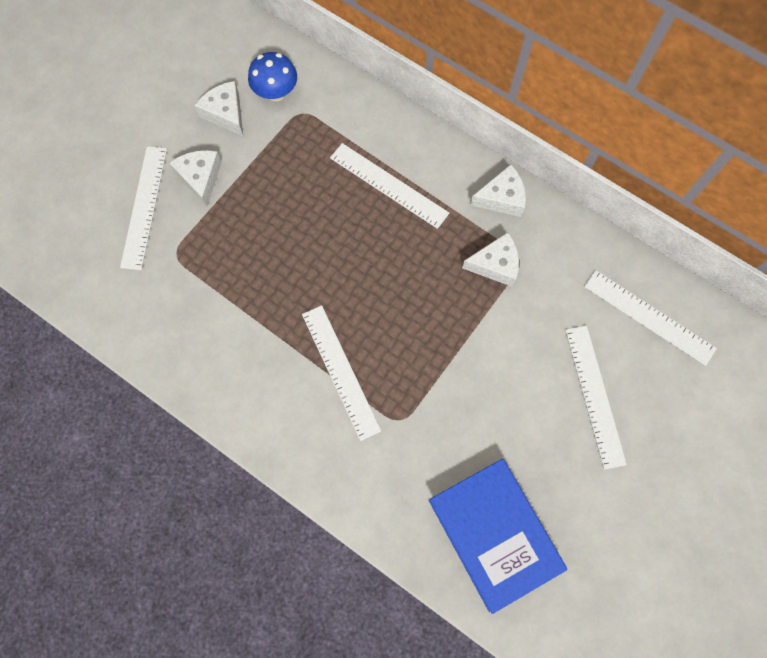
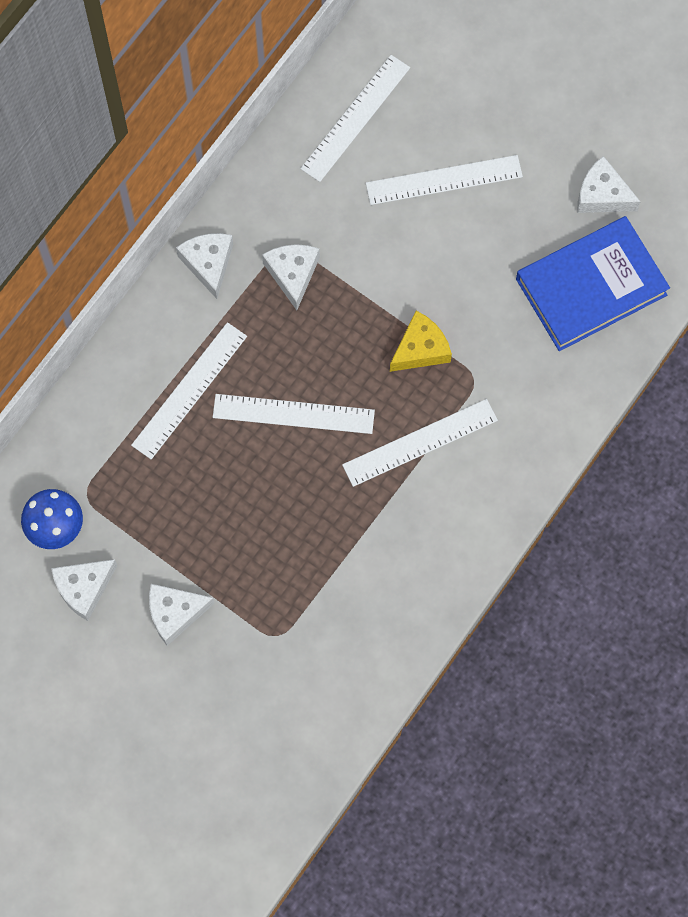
camera: 90 degrees left, 0 degrees up
white ruler [120,146,167,270] -> white ruler moved to [213,394,375,434]
none -> yellow cheese [390,311,452,372]
none -> white cheese [577,156,641,213]

